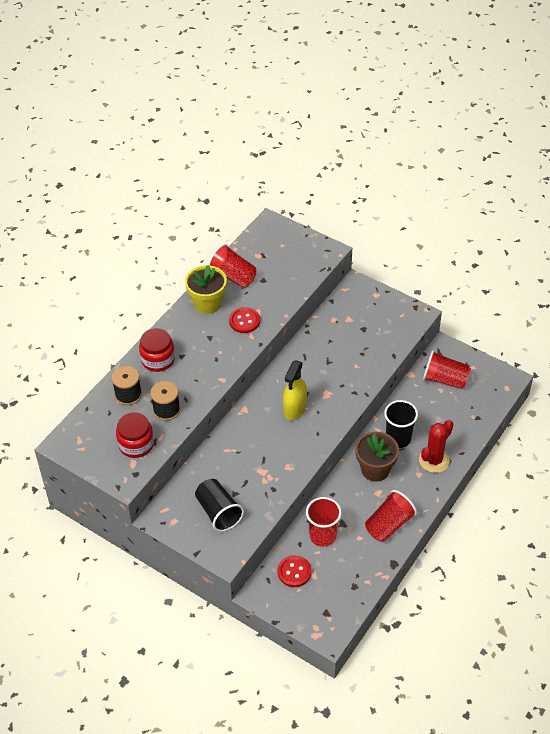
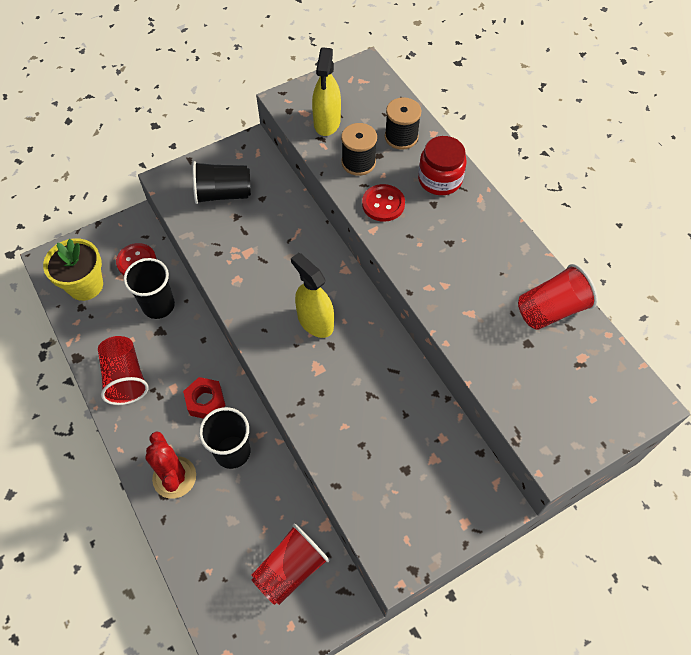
camera: 115 degrees right, 10 degrees up
red jar [116,412,154,458] -> yellow spray bottle [312,47,341,136]
yellow flower pot [185,265,227,314] -> yellow flower pot moved to [43,238,103,301]
red button [229,307,260,333] -> red button moved to [362,184,405,222]
red cup [306,497,342,547] -> black cup [123,258,175,319]
brown flower pot [355,432,399,482] -> red nut [183,377,226,419]

